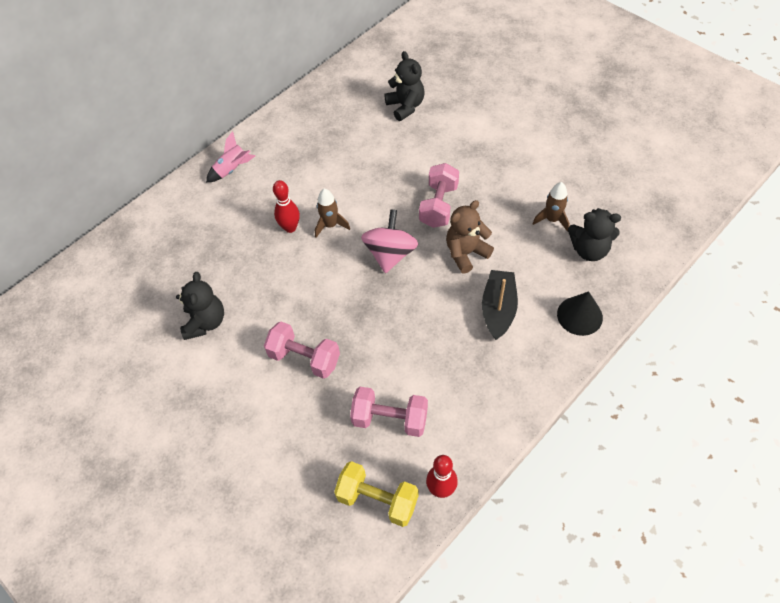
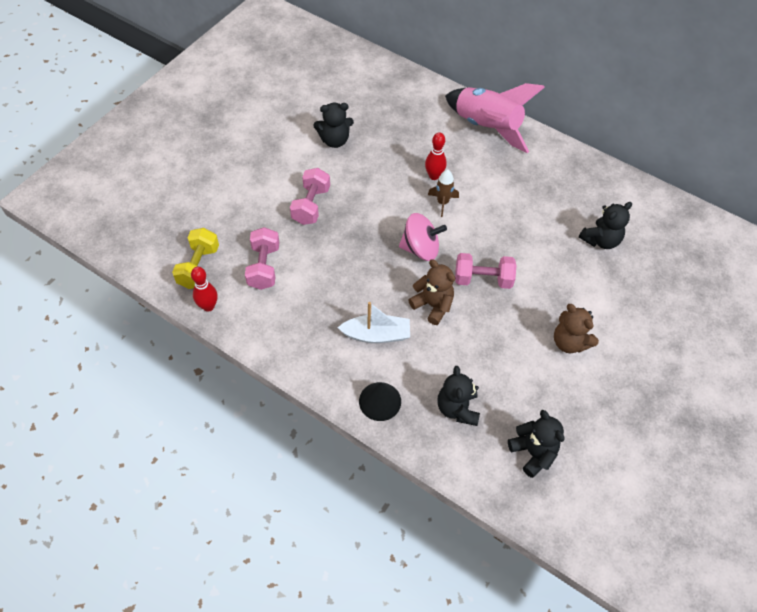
camera: 75 degrees right, 0 degrees up
pink rocket [206,131,255,182] -> pink rocket [445,83,545,153], size x2.19
black boat [482,270,518,340] -> white boat [338,302,410,343]
brown rocket [532,182,570,232] -> none
none -> black teddy bear [508,410,564,478]
none -> brown teddy bear [554,304,599,353]

